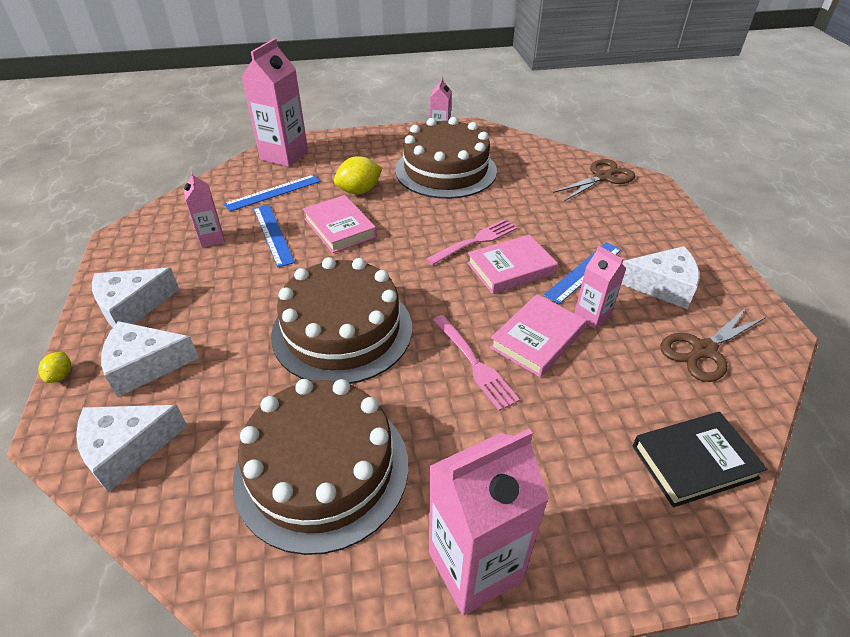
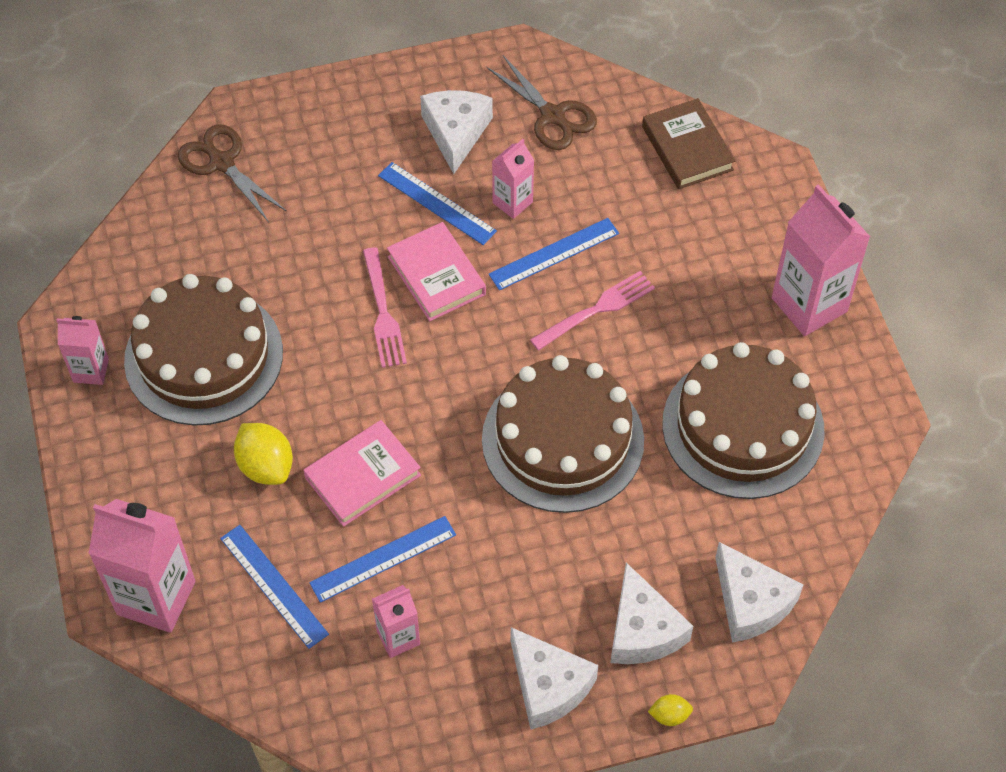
camera: 95 degrees left, 15 degrees up
pink fork [426,219,517,265] -> pink fork turned 150 degrees counterclockwise [363,247,407,368]
pink book [490,294,586,377] -> blue ruler [489,218,619,290]
black book [633,412,767,507] -> brown book [642,98,736,189]

